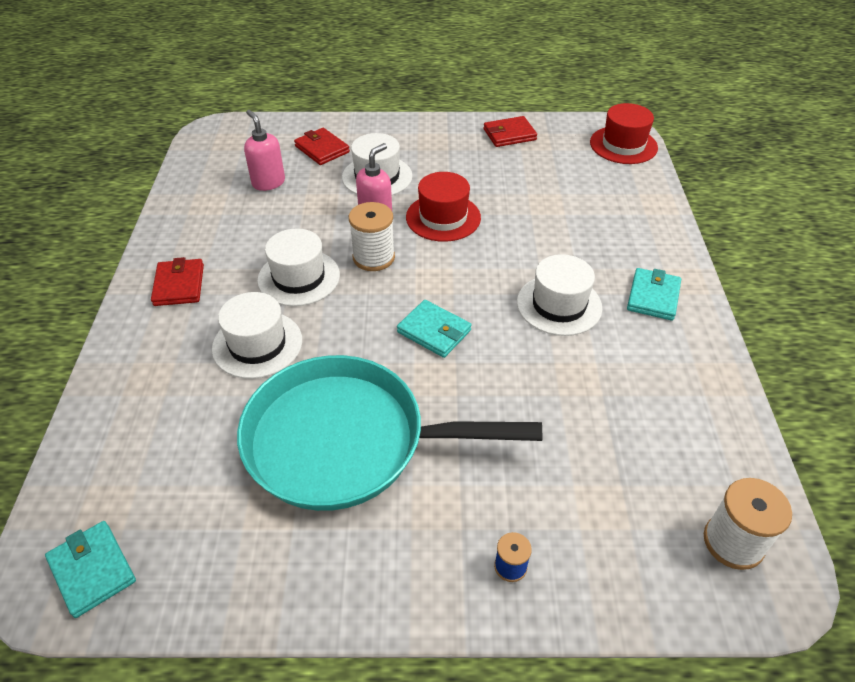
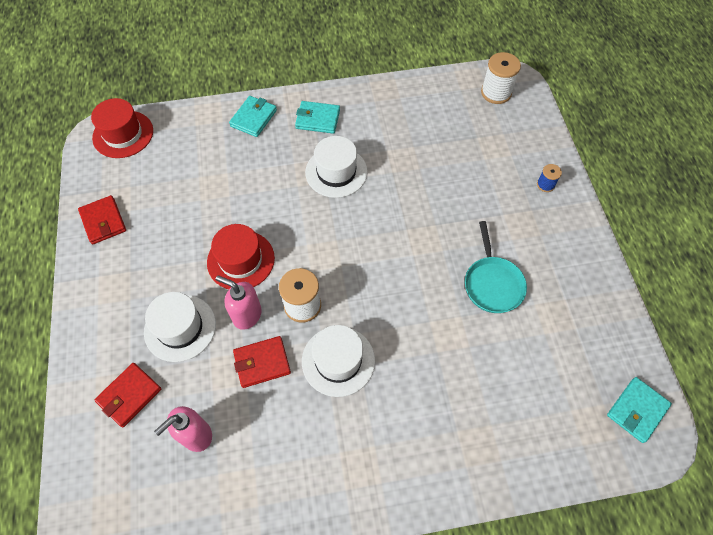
camera: 100 degrees left, 15 degrees up
red wallet [151,257,204,306] -> red wallet moved to [233,336,291,388]
white hat [212,292,302,379] -> none
turquoise pan [237,355,542,511] -> turquoise pan [465,221,527,313], size x0.50
turquoise wallet [397,300,471,358] -> turquoise wallet moved to [229,96,277,137]

